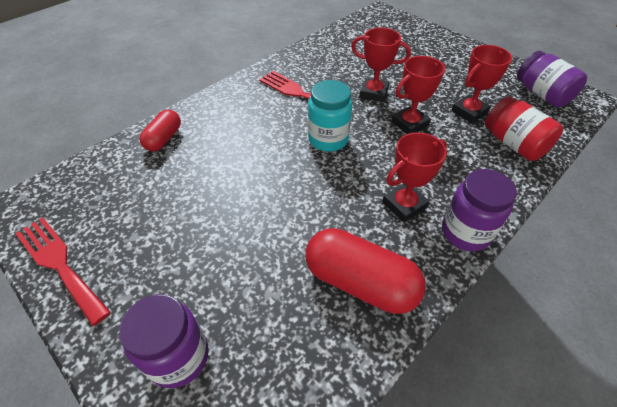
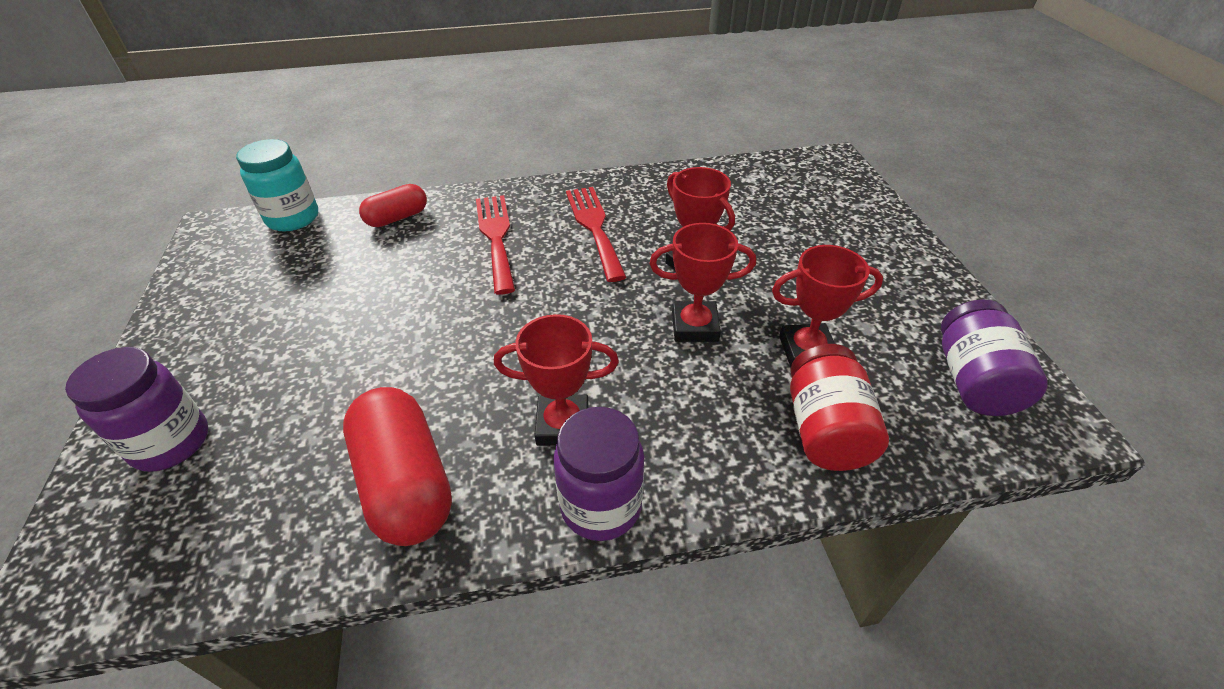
camera: 35 degrees right, 5 degrees down
red fork [15,217,111,326] -> red fork moved to [476,195,515,295]
turquoise jar [308,80,352,152] -> turquoise jar moved to [236,139,318,231]

